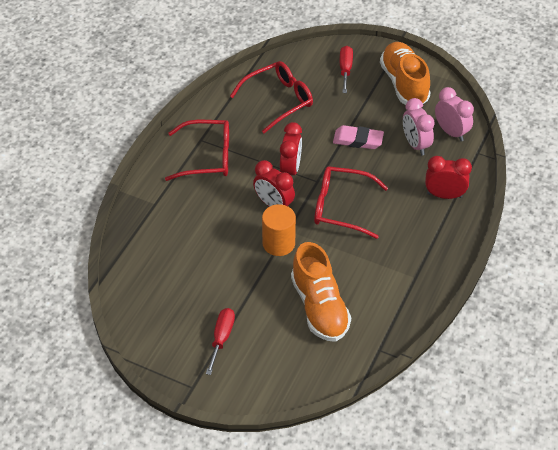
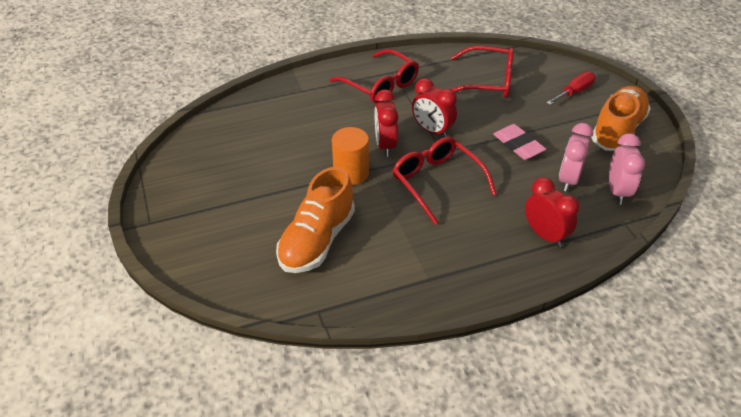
camera: 45 degrees right, 5 degrees down
red screwdriver [206,308,235,375] -> none
red clock [280,122,302,175] -> red clock turned 75 degrees clockwise [412,78,457,137]

